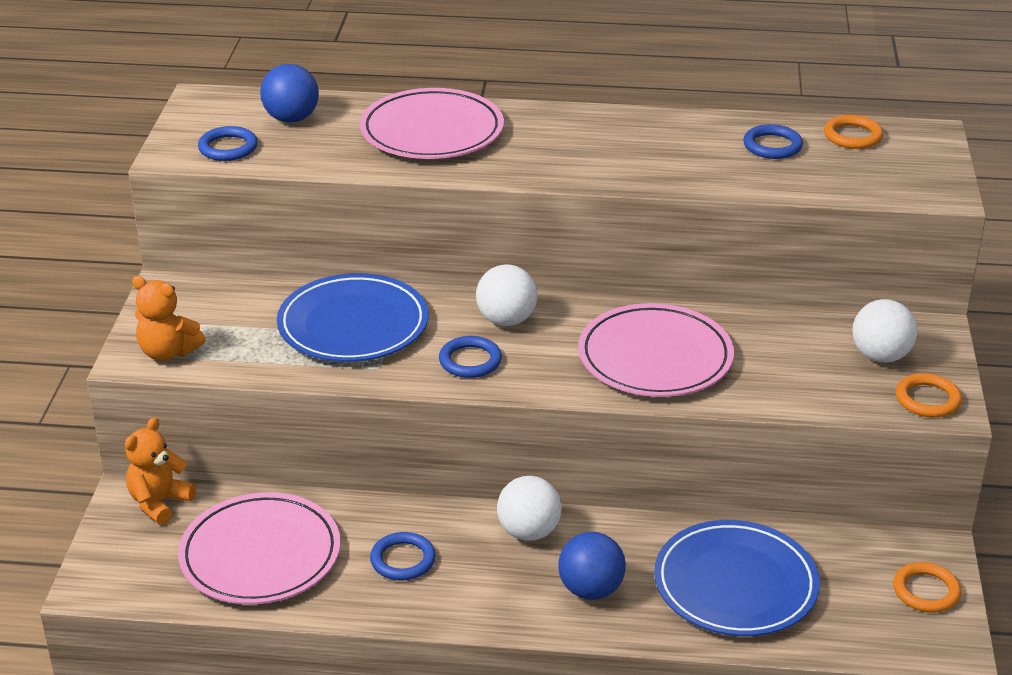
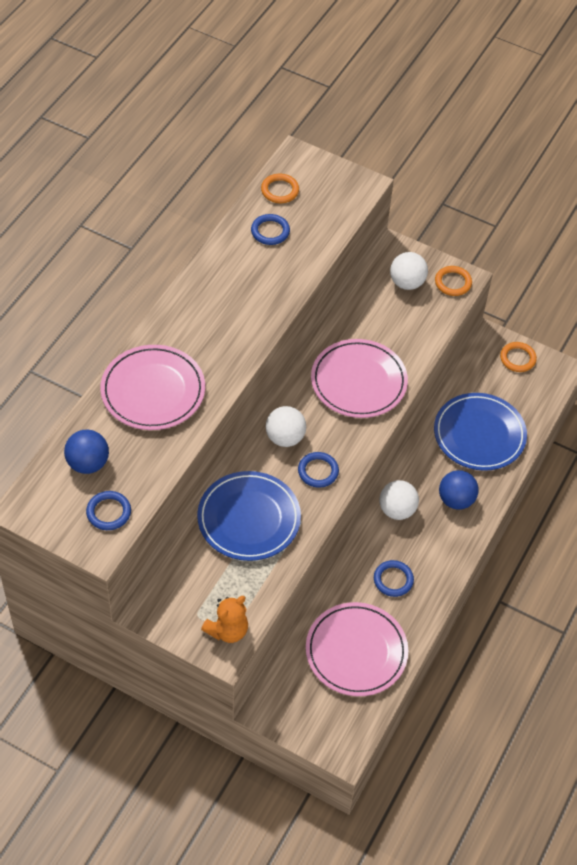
camera: 70 degrees left, 20 degrees up
orange teddy bear [125,417,196,525] -> none

